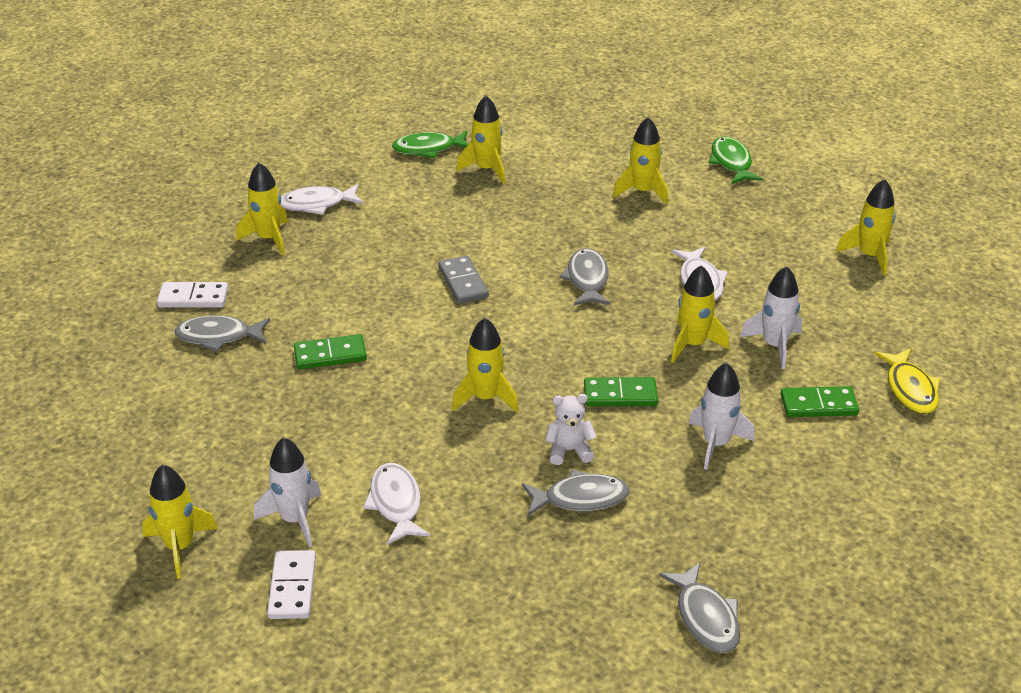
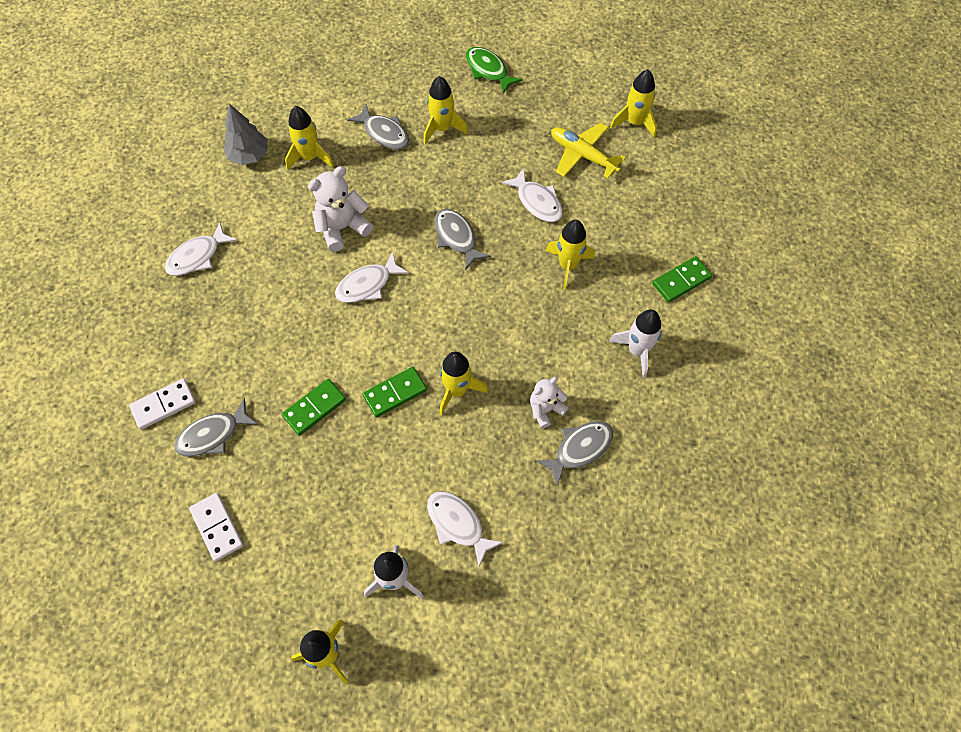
camera: 30 degrees left, 25 degrees up
yellow rocket [236,162,288,255] -> none
white domino [267,550,316,619] -> white domino moved to [189,493,243,561]
green fish [392,131,468,158] -> grey tree [223,104,268,165]
grey domino [438,256,489,304] -> white fish [335,252,409,303]
green domino [584,377,658,406] -> green domino moved to [363,367,427,418]
grey fish [659,562,740,653] -> grey fish moved to [347,104,409,149]
white rocket [740,266,802,369] -> none
yellow fish [874,348,940,414] -> none
none -> white teddy bear [308,166,373,252]
none -> yellow plane [551,123,625,178]

